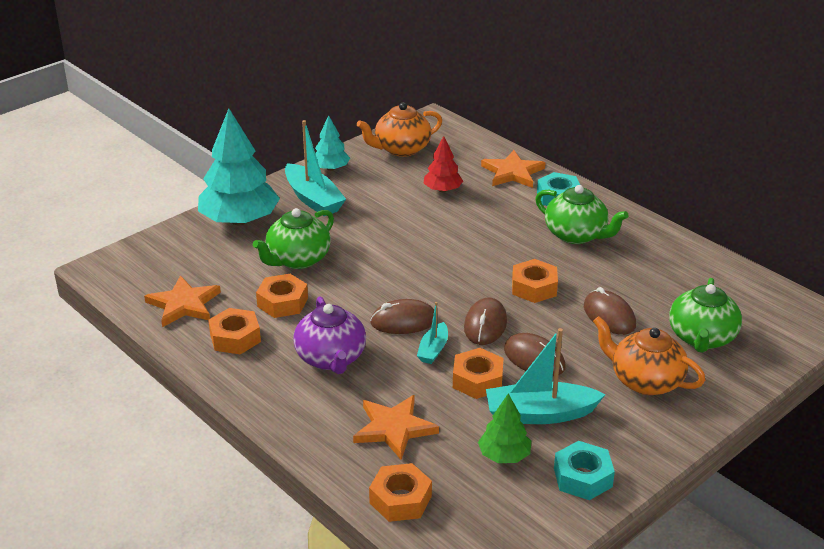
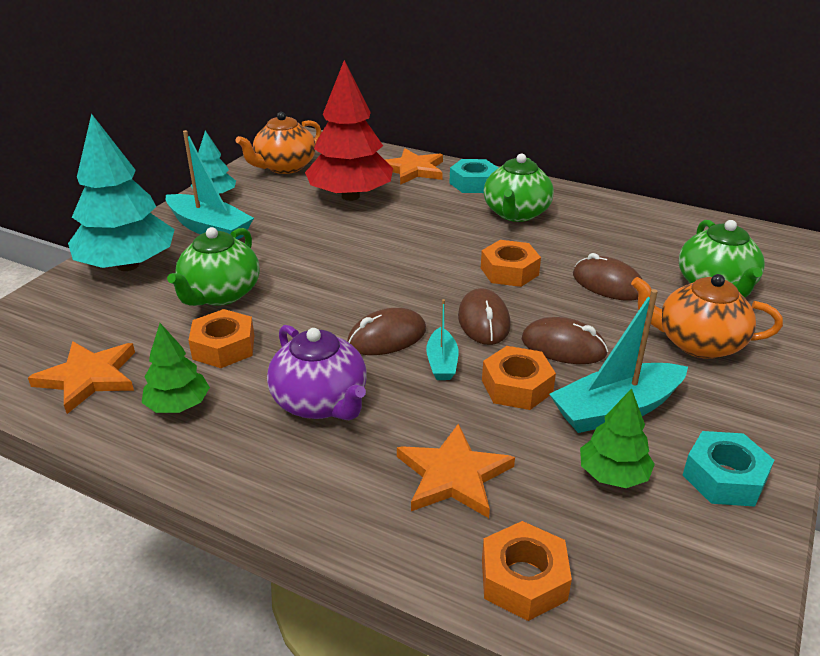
camera: 20 degrees left, 0 degrees up
orange nut [208,308,261,355] -> green tree [142,323,210,413]
red tree [424,136,463,192] -> red tree [305,60,393,201], size x1.96
green teapot [535,185,629,244] -> green teapot turned 90 degrees clockwise [484,154,554,222]

